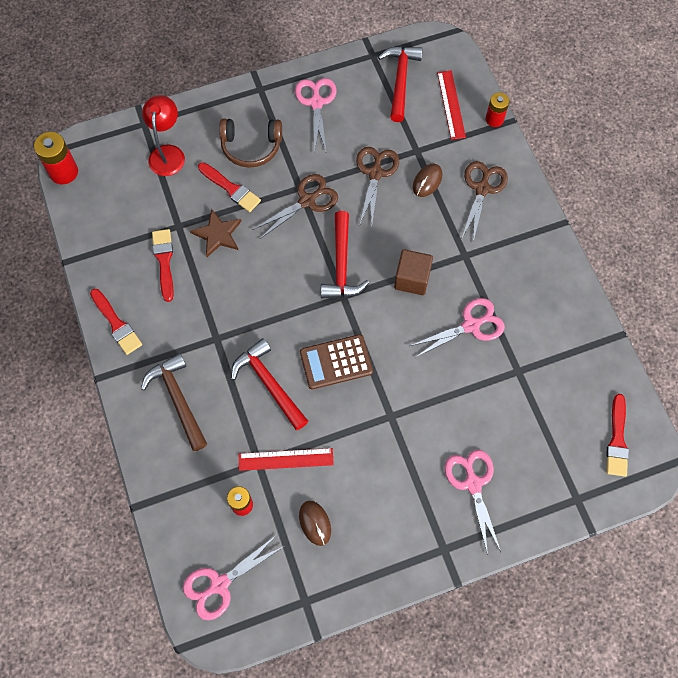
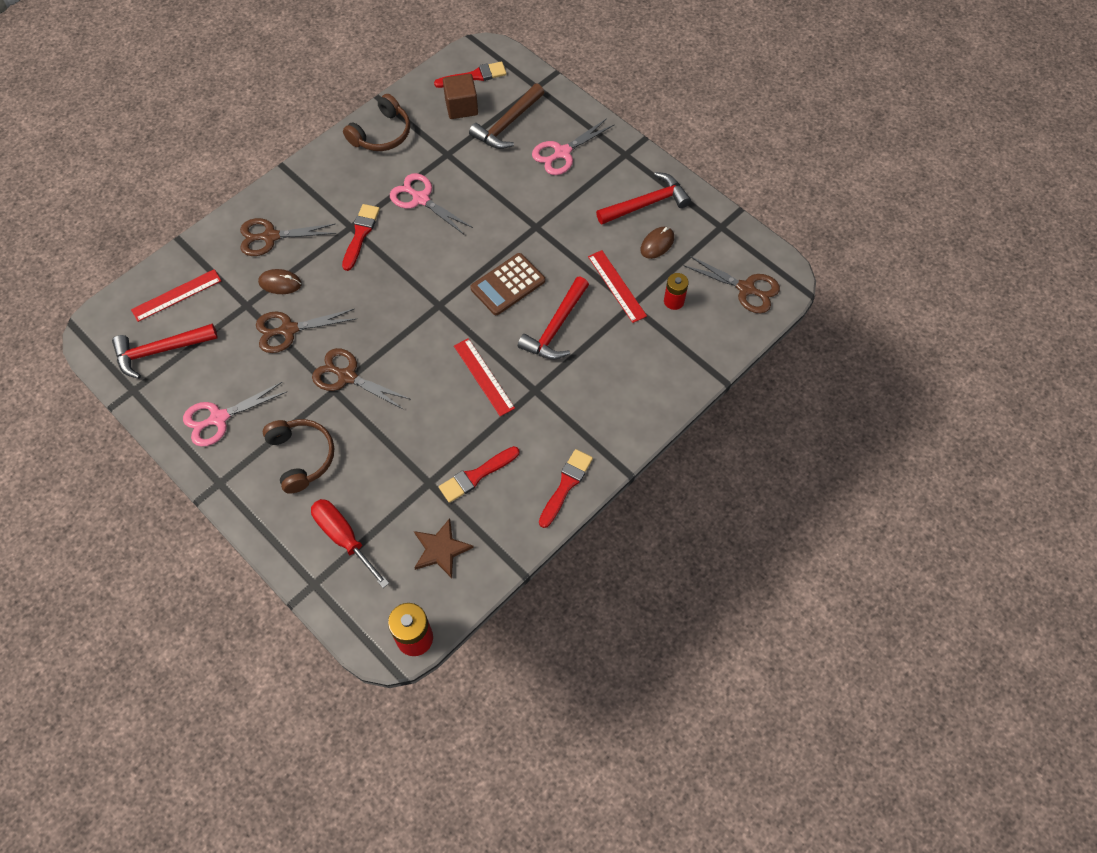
camera: 115 degrees left, 5 degrees down
brown hammer [141,353,207,451] -> brown hammer moved to [469,84,544,149]
red lamp [142,95,185,176] -> red screwdriver [311,499,389,588]
pink scissors [183,536,284,620] -> brown scissors [683,255,780,313]
brown star [190,209,242,257] -> brown star moved to [414,518,474,578]
red brush [198,162,261,212] -> red brush moved to [342,204,380,271]
brown calculator [300,334,373,389] -> brown calculator turned 90 degrees clockwise [470,253,545,315]
red hammer [321,211,369,298] -> red hammer moved to [596,172,691,224]
brown cube [394,249,433,295] -> brown cube moved to [443,74,478,119]
red battery [486,93,509,127] -> none
none -> brown headphones [343,94,410,151]
none -> red ruler [454,338,515,416]

